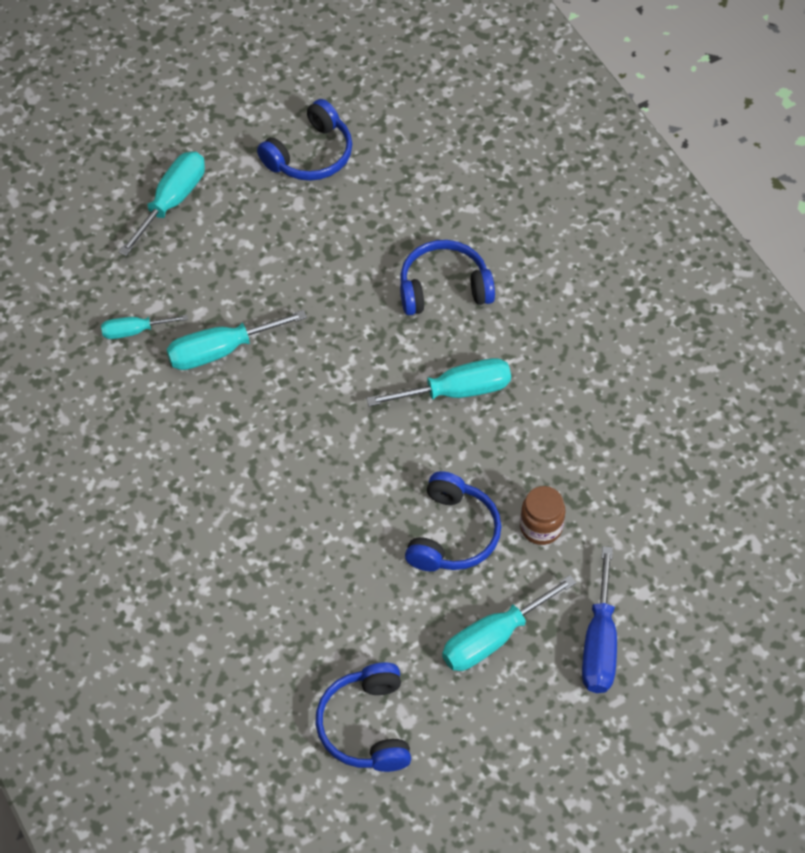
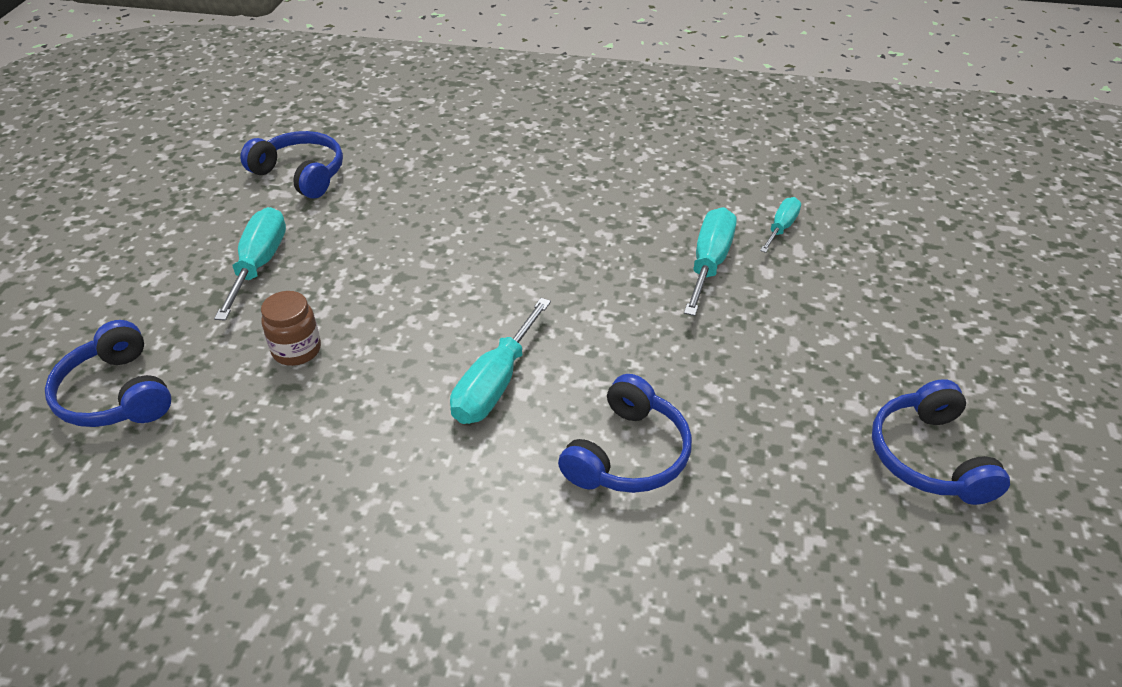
camera: 130 degrees right, 15 degrees down
turquoise screwdriver [119,151,205,256] -> none
blue headphones [405,471,501,571] -> blue headphones moved to [45,320,172,427]
blue screwdriver [582,546,617,693] -> none

